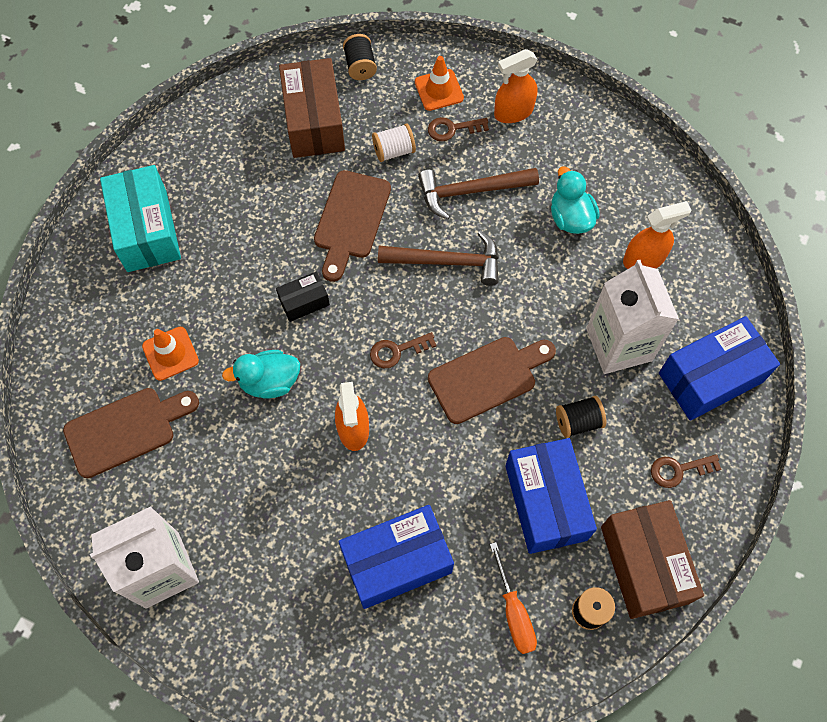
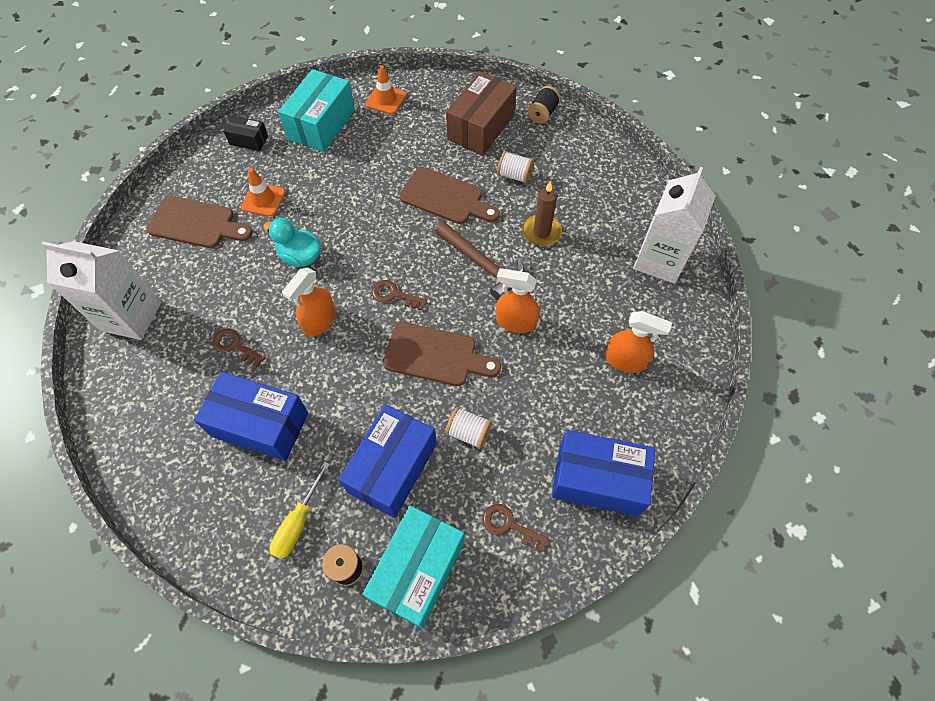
camera: 40 degrees right, 5 degrees down
black box [276,271,330,322] -> black box moved to [223,116,268,151]
brown cutting board [314,170,391,282] -> brown cutting board turned 120 degrees counterclockwise [399,167,500,224]
orange traffic cone [415,56,464,111] -> orange traffic cone moved to [365,65,406,114]
brown hammer [418,168,539,220] -> brown candle [522,181,562,246]
brown key [428,117,489,141] -> brown key moved to [212,328,266,368]
orange screwdriver [490,542,537,654] -> yellow screwdriver [269,461,330,559]
orange spray bottle [494,49,538,123] -> orange spray bottle moved to [496,268,539,333]
turquoise duck [551,166,600,234] -> none
black spool [556,396,606,438] -> white spool [445,406,492,449]
white carton [586,260,679,374] -> white carton moved to [633,167,716,284]
brown box [601,500,704,619] -> turquoise box [362,506,464,629]

